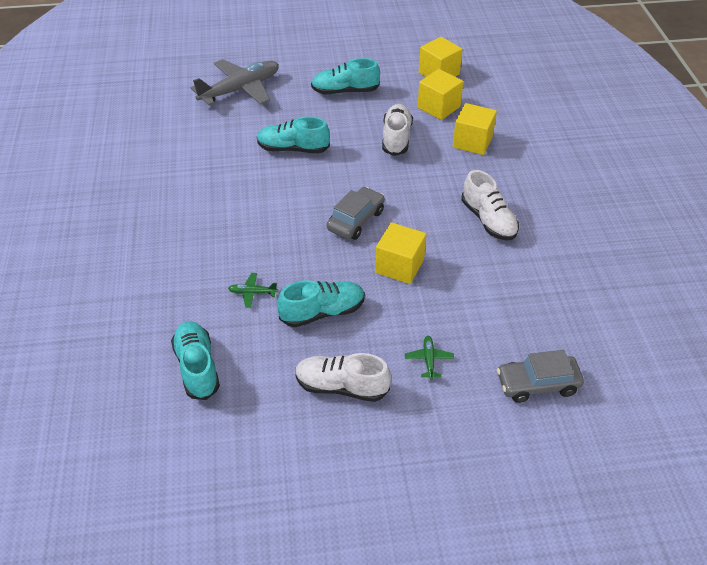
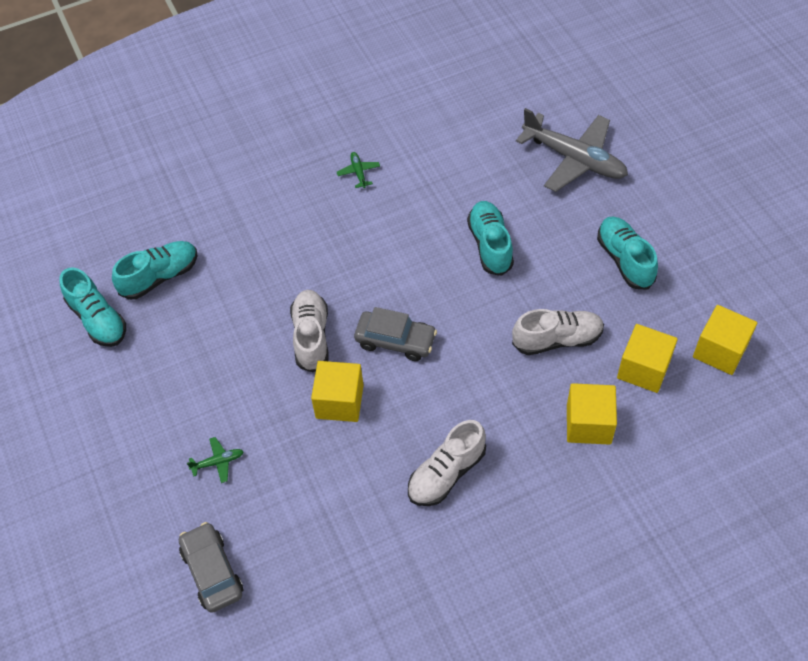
camera: 75 degrees right, 10 degrees up
green plane [228,273,278,308] -> green plane moved to [337,152,380,188]
turquoise shoe [277,280,365,327] -> turquoise shoe moved to [59,268,126,347]
white shoe [295,353,391,402] -> white shoe moved to [290,290,328,372]

